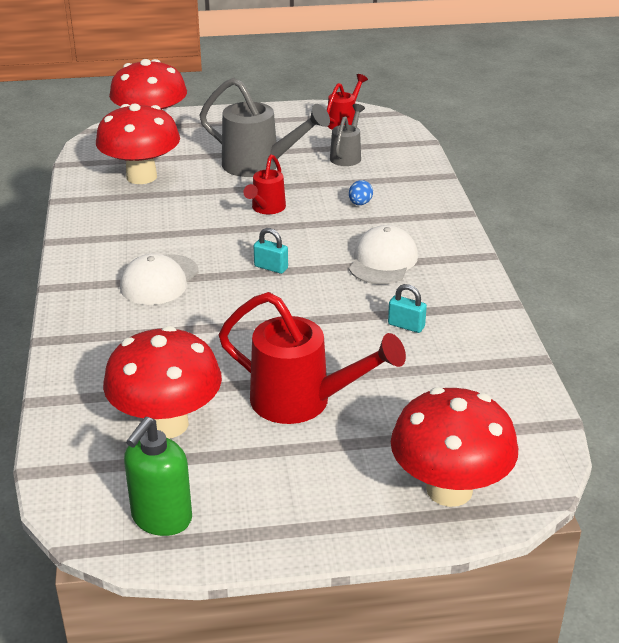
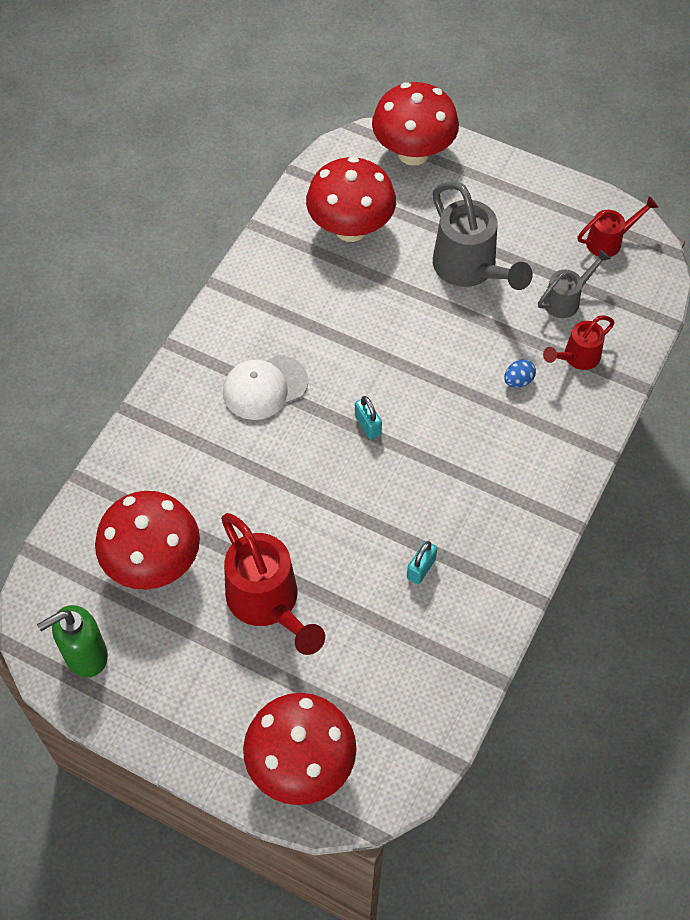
camera: 35 degrees right, 25 degrees up
red watering can [243,154,286,214] -> red watering can moved to [543,315,615,370]
white cap [349,225,418,285] -> none
turquoise padlock [388,284,427,333] -> turquoise padlock turned 60 degrees clockwise [407,541,437,584]

